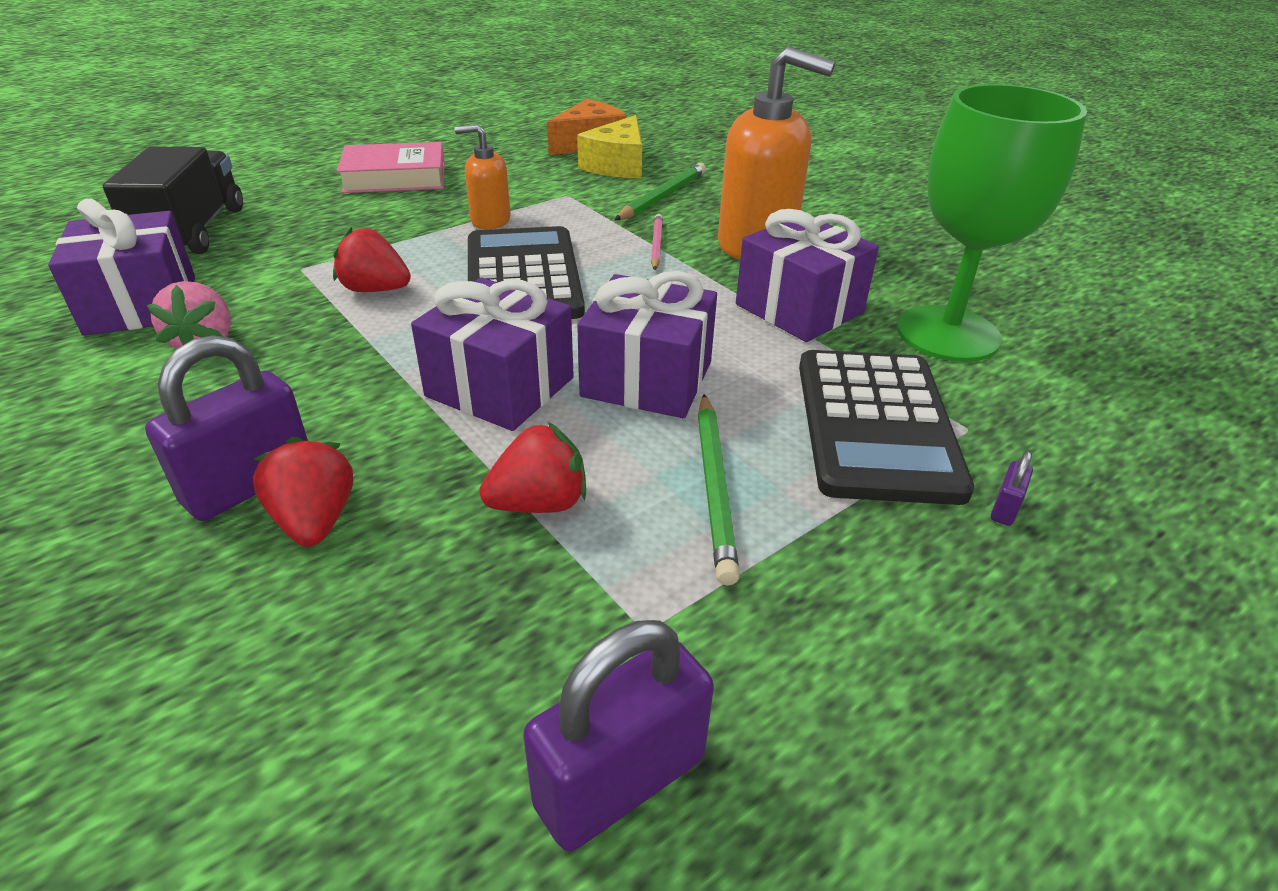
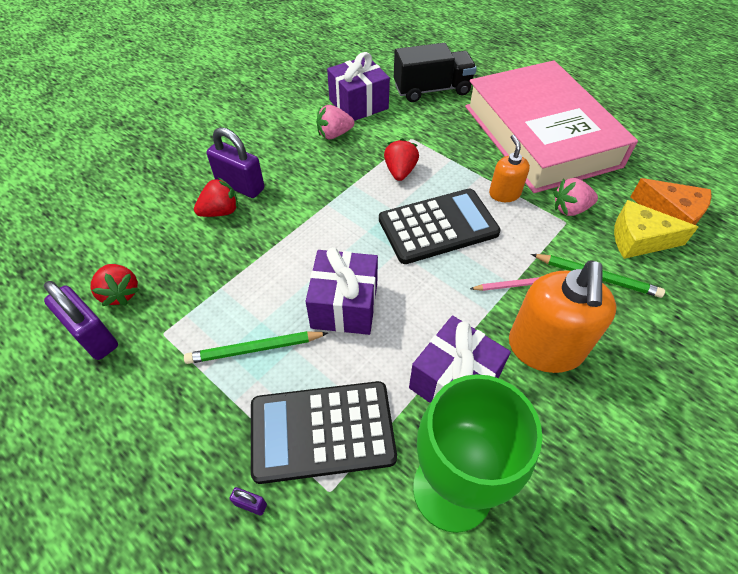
camera: 80 degrees right, 15 degrees up
pink book [337,142,445,193] -> pink book [465,60,638,193], size x2.19
purple gift [411,278,574,431] -> none
red strawberry [479,422,586,513] -> red strawberry moved to [91,264,140,306]
none -> pink strawberry [554,178,598,216]

